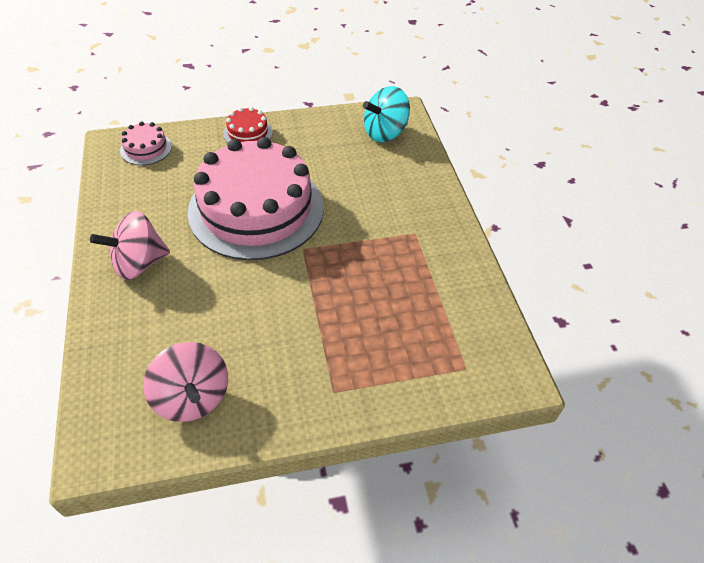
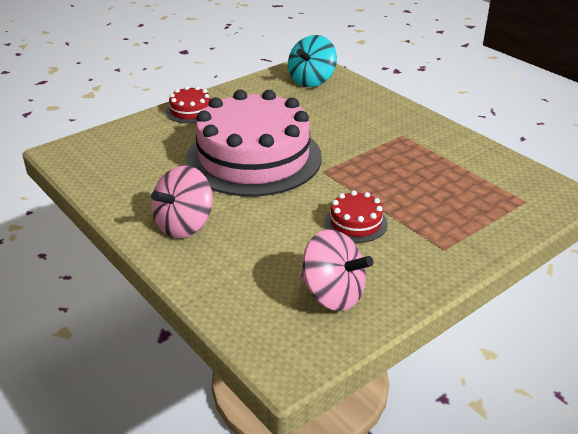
camera: 25 degrees left, 15 degrees down
pink cake [120,121,172,165] -> none
none -> red cake [325,190,388,243]

